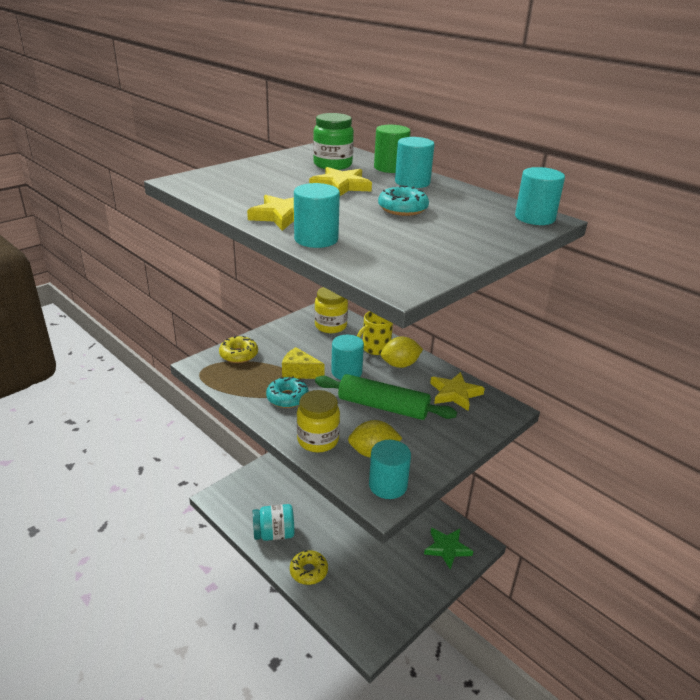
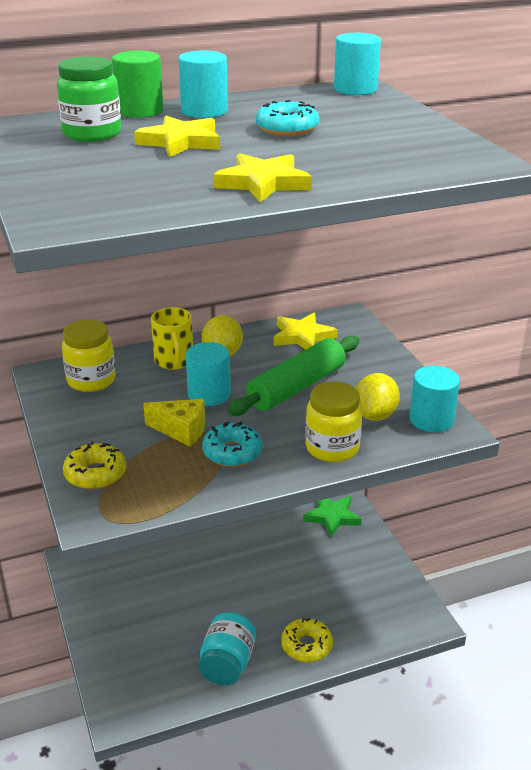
camera: 65 degrees left, 0 degrees up
yellow cheese [282,347,325,379] -> yellow cheese turned 120 degrees counterclockwise [143,399,205,446]
turquoise cylinder [294,183,340,248] -> none

